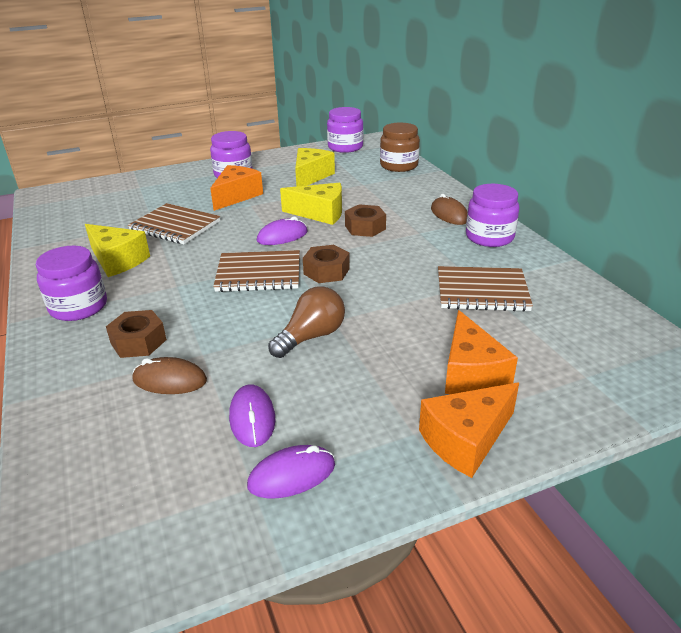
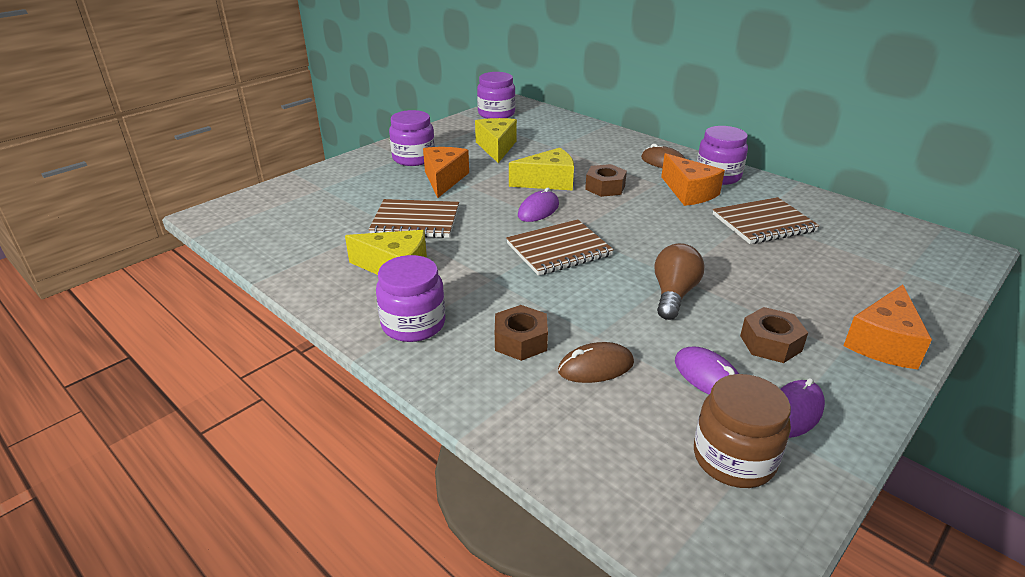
camera: 25 degrees left, 0 degrees up
brown nut [303,245,350,283] -> brown nut moved to [740,307,808,363]
brown jar [380,123,420,172] -> brown jar moved to [694,374,791,488]
orange cheese [445,310,518,394] -> orange cheese moved to [661,153,725,206]

